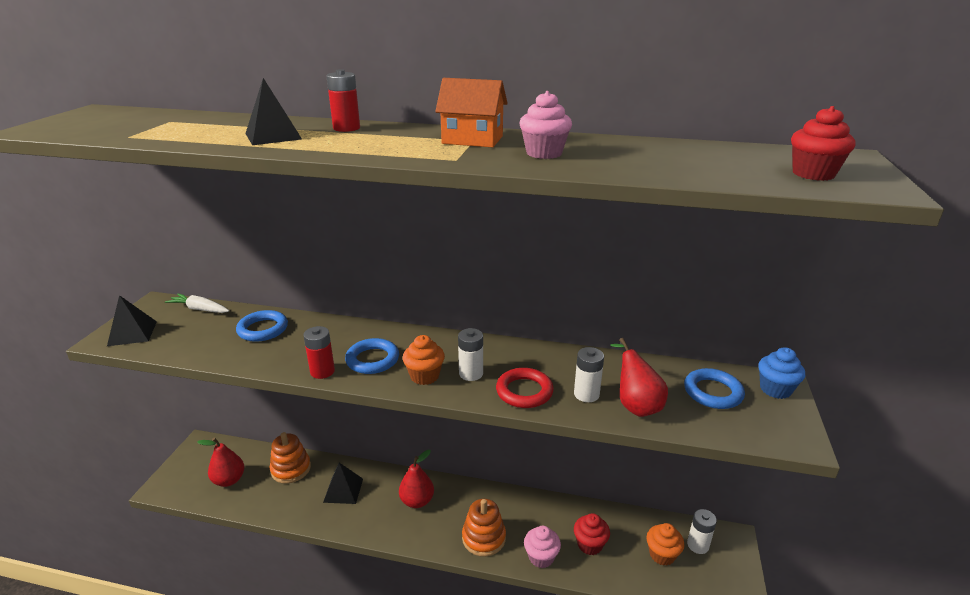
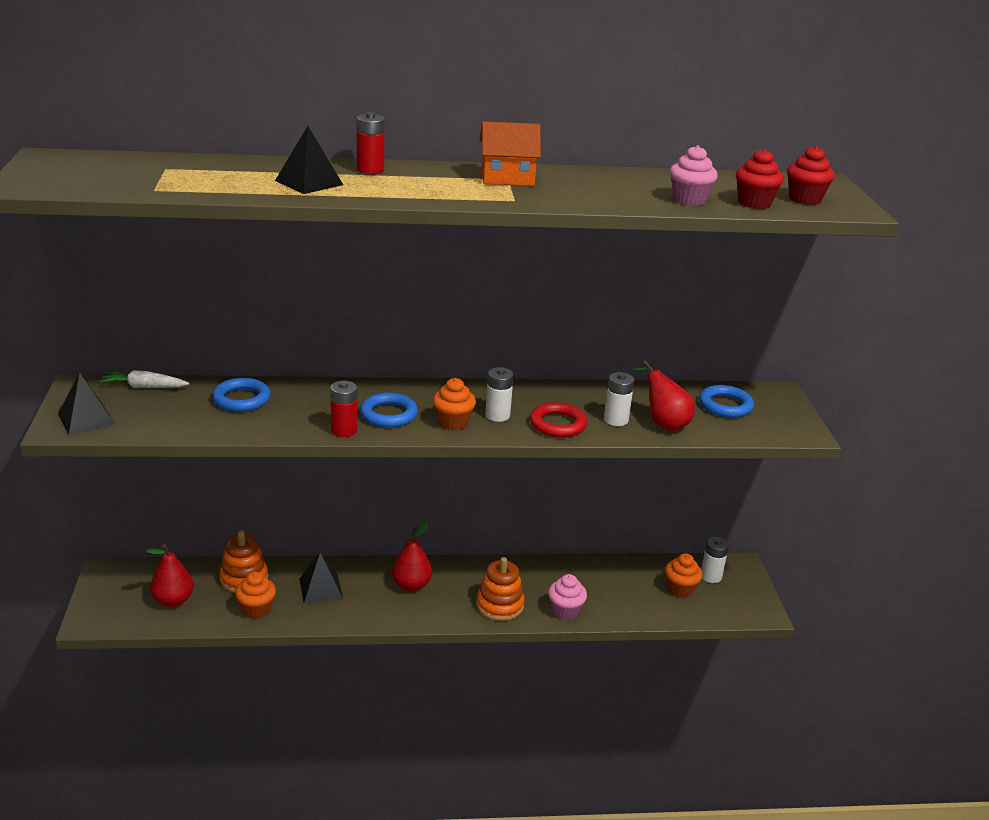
camera: 20 degrees left, 0 degrees up
pink cupcake [519,91,572,159] -> pink cupcake moved to [670,145,718,206]
red cupcake [574,513,610,555] -> red cupcake moved to [736,149,784,209]
blue cupcake [758,347,805,399] -> none
none -> orange cupcake [235,572,276,619]

